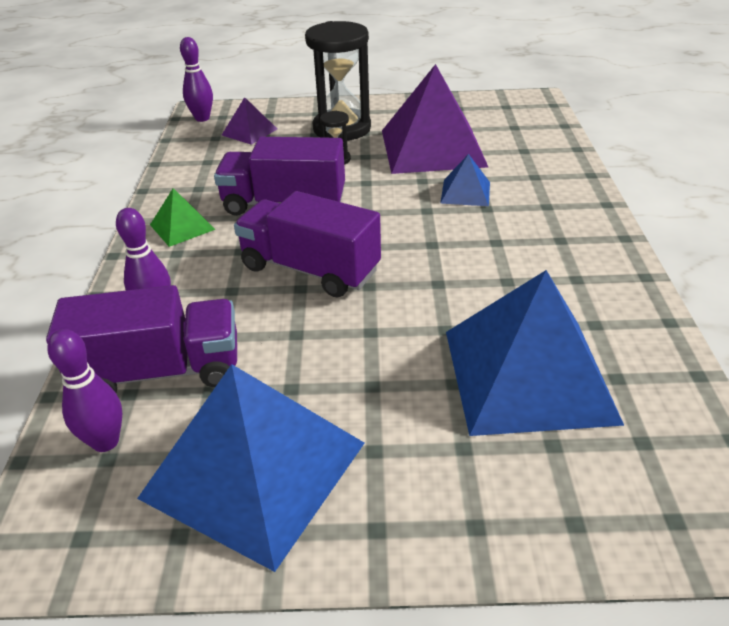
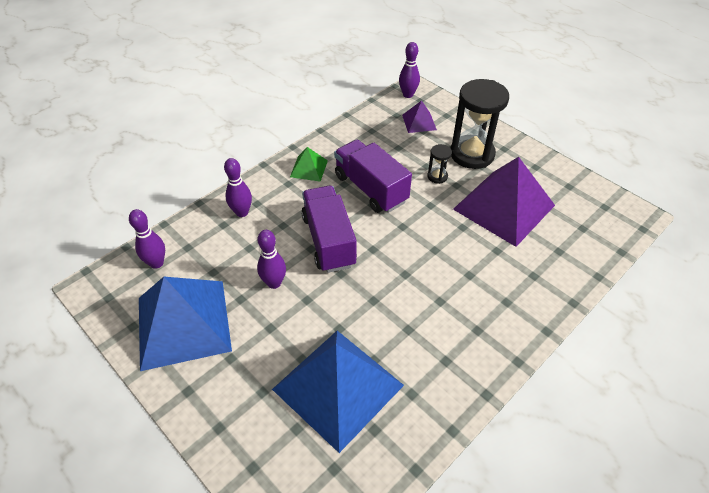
camera: 45 degrees right, 10 degrees up
purple truck [46,285,237,393] -> none
blue pyramid [440,154,490,206] -> none
none -> purple bowling pin [257,230,286,289]

